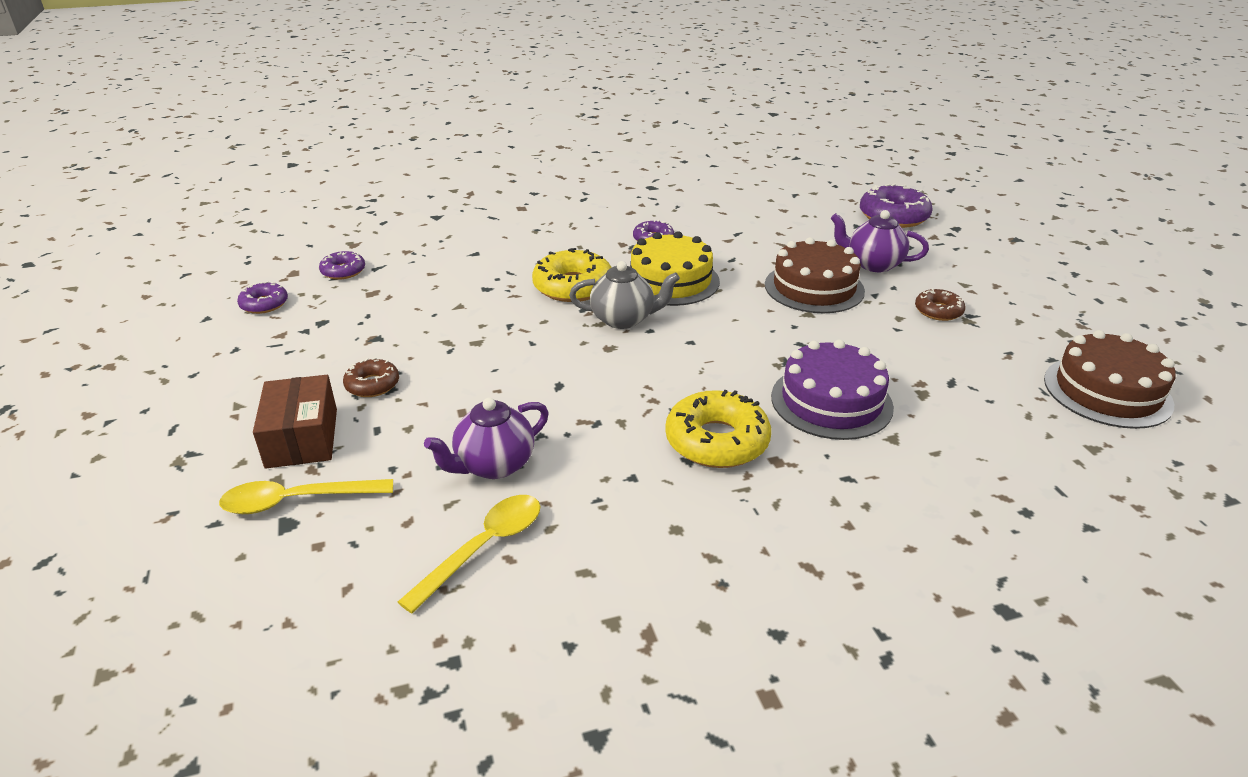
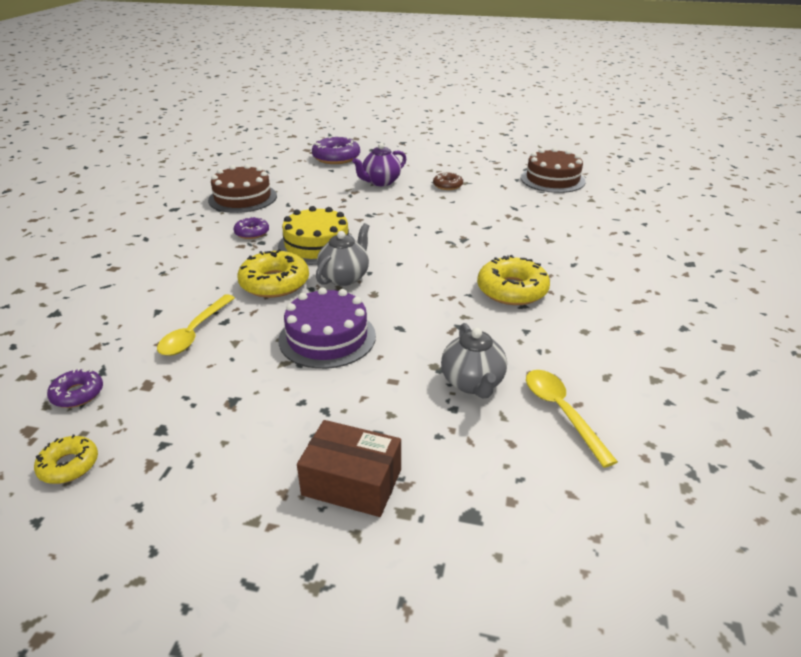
camera: 60 degrees left, 0 degrees up
yellow spoon [219,479,393,514] -> yellow spoon moved to [157,294,235,356]
purple donut [237,281,288,314] -> yellow donut [34,434,98,484]
brown donut [343,357,399,397] -> none
purple teapot [424,397,549,479] -> grey teapot [441,323,507,398]
brown cake [765,237,865,313] -> brown cake moved to [208,164,277,213]
purple cake [771,339,894,440] -> purple cake moved to [279,287,376,369]

